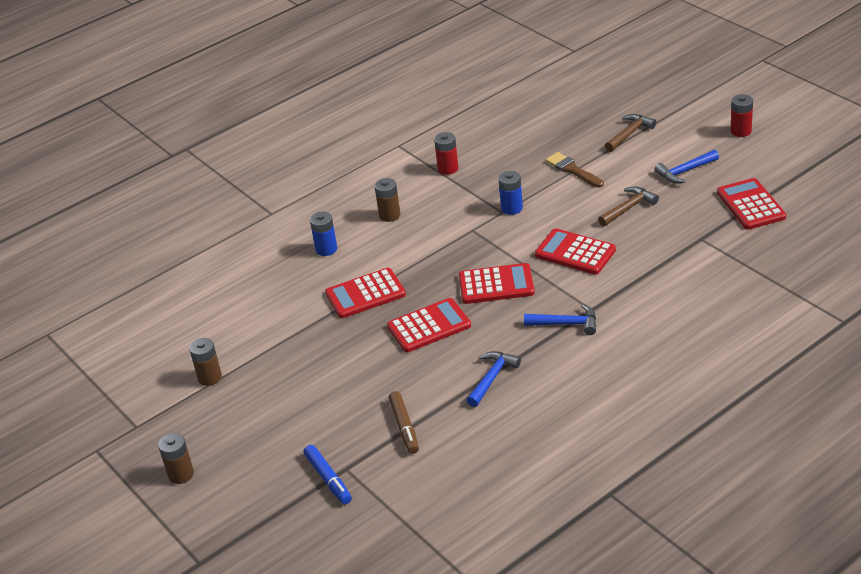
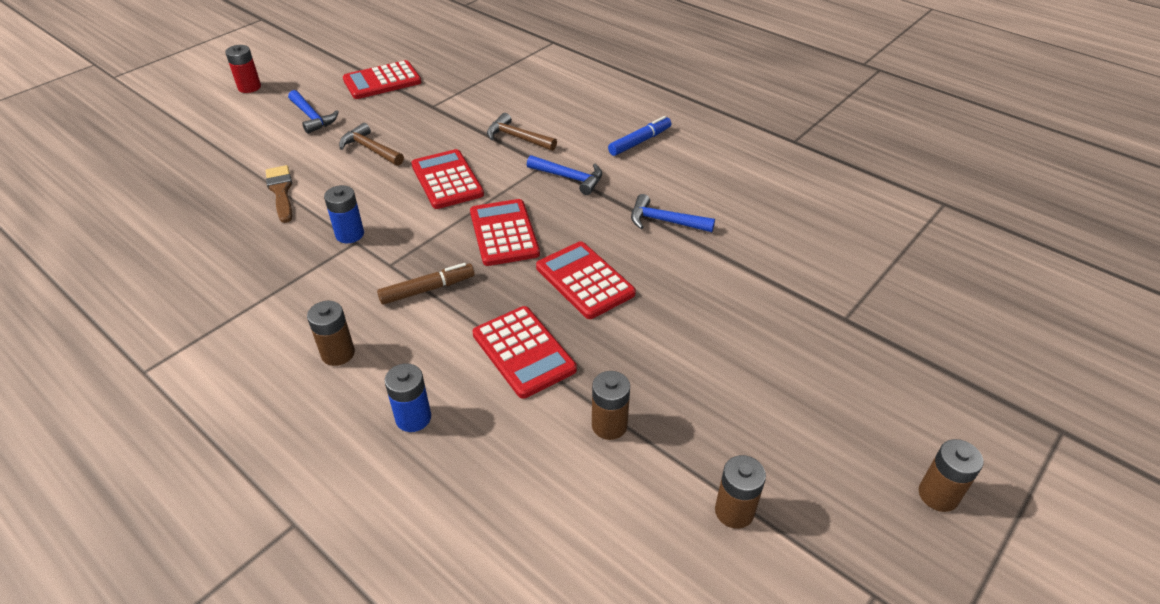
camera: 105 degrees left, 5 degrees up
blue marker [304,445,352,504] -> blue marker moved to [608,116,671,156]
brown marker [389,391,419,454] -> brown marker moved to [377,263,475,305]
red battery [434,132,458,175] -> none
blue hammer [524,304,596,335] -> blue hammer turned 120 degrees clockwise [527,155,602,195]
red calculator [535,228,616,275] -> red calculator turned 135 degrees clockwise [411,149,484,209]
brown brush [546,152,604,188] -> brown brush turned 120 degrees clockwise [266,165,292,223]
brown hammer [605,114,656,152] -> brown hammer moved to [487,113,557,151]
none -> brown battery [592,371,630,440]

